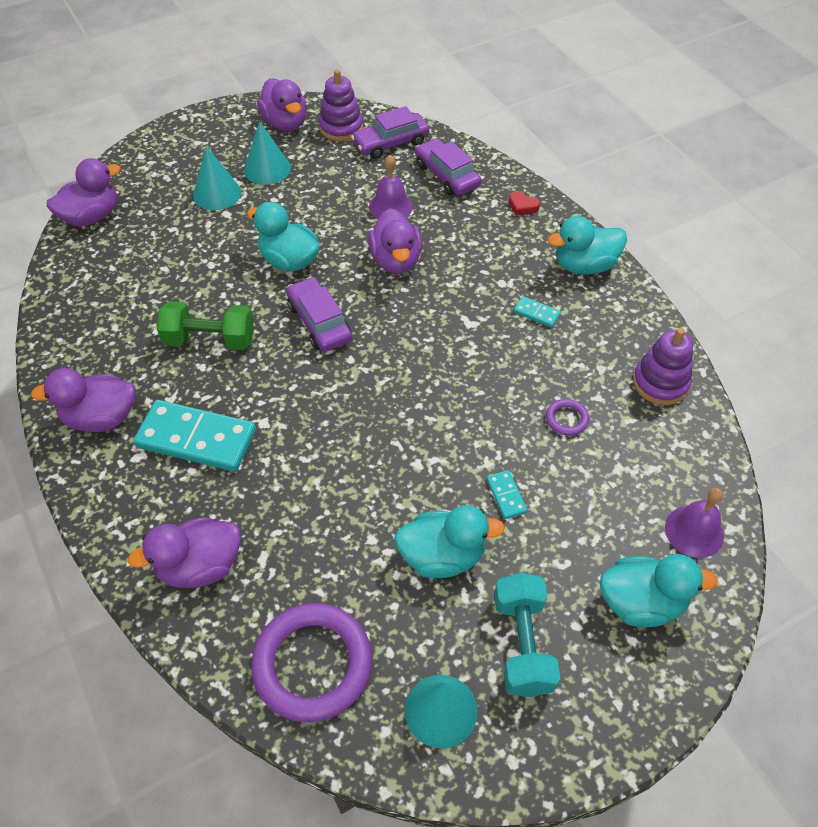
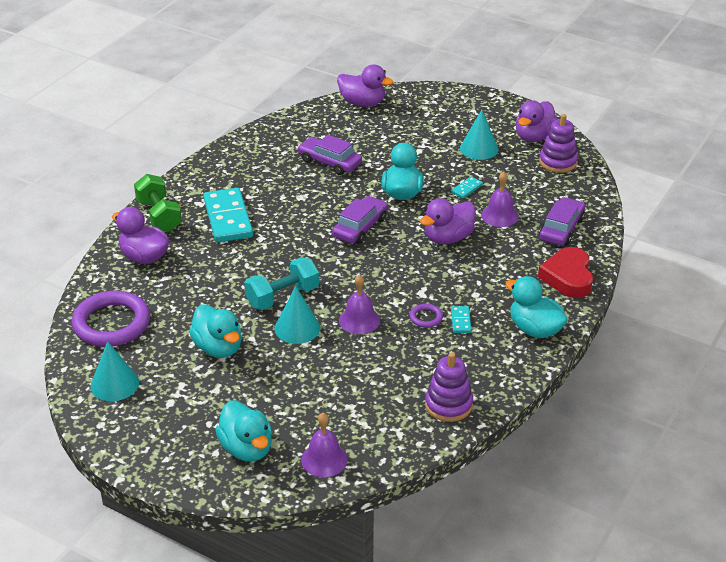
camera: 60 degrees right, 15 degrees down
purple duck [31,368,135,432] -> none
green dumbbell [157,301,254,350] -> green dumbbell moved to [134,174,182,232]
turquoise cone [193,146,241,210] -> turquoise cone moved to [275,286,320,344]
purple car [351,106,430,159] -> purple car moved to [297,135,362,175]
turquoise domino [487,470,527,519] -> turquoise domino moved to [451,176,483,198]
turquoise dumbbell [494,572,560,697] -> turquoise dumbbell moved to [244,257,319,310]
red heart [509,191,540,215] -> red heart [538,247,593,298], size x2.18
purple ring [546,399,589,436] -> purple ring moved to [410,304,443,328]
none -> purple bell [339,274,380,334]

